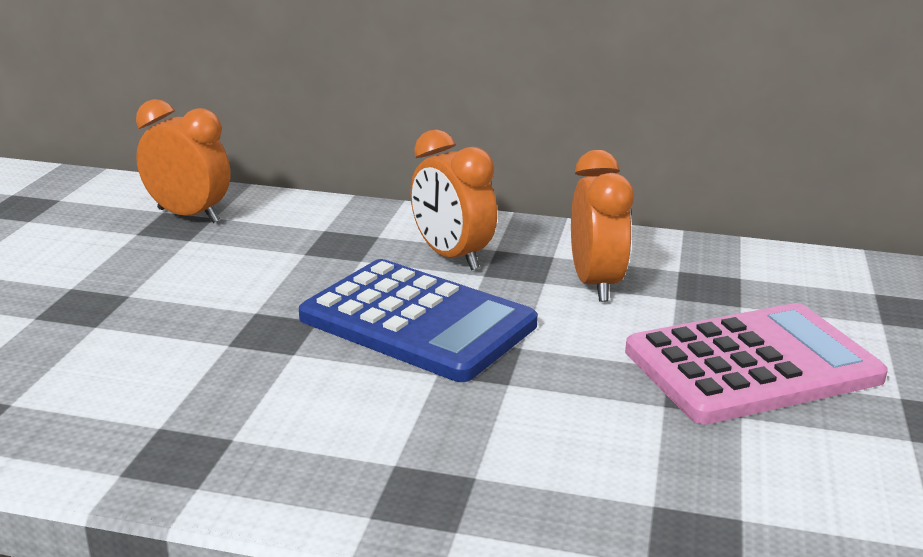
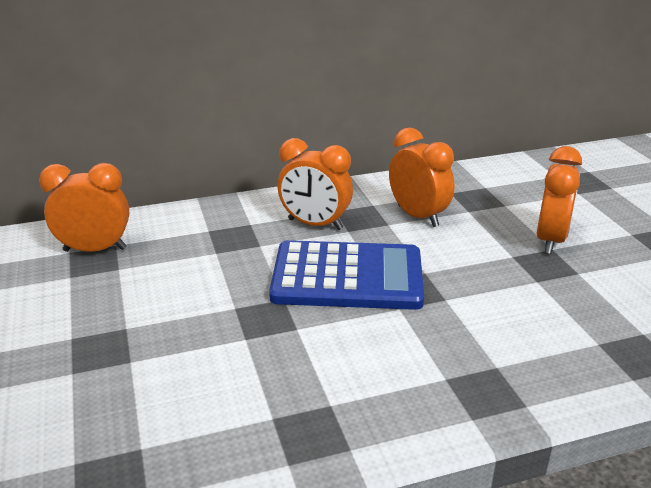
camera: 30 degrees left, 5 degrees up
pink calculator [625,303,888,425] -> orange clock [536,146,582,254]

